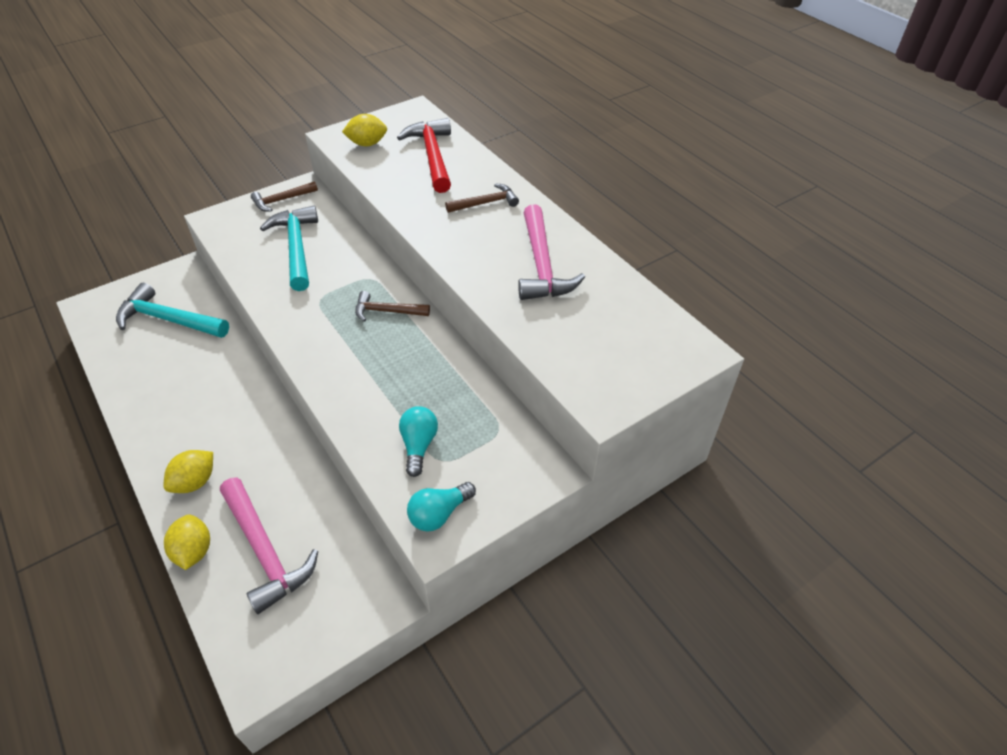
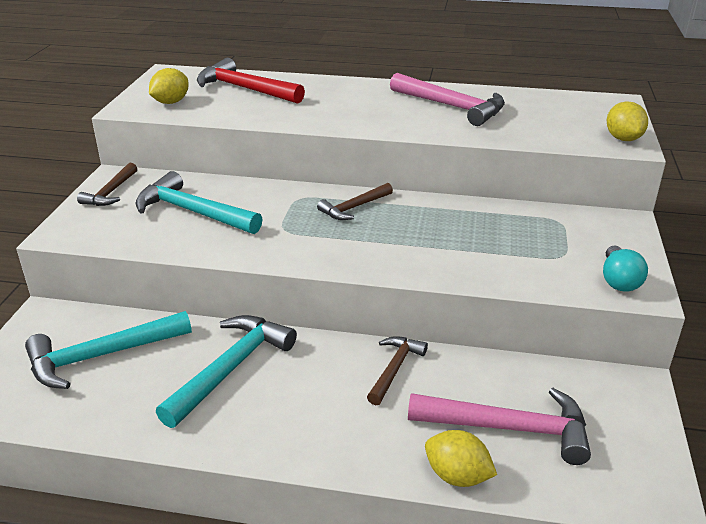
camera: 45 degrees left, 15 degrees down
yellow lemon [164,450,213,493] -> yellow lemon moved to [607,101,648,141]
turquoise light bulb [399,406,438,477] -> none
brown hammer [445,183,519,213] -> brown hammer moved to [367,336,428,405]
none -> turquoise hammer [156,315,297,428]

